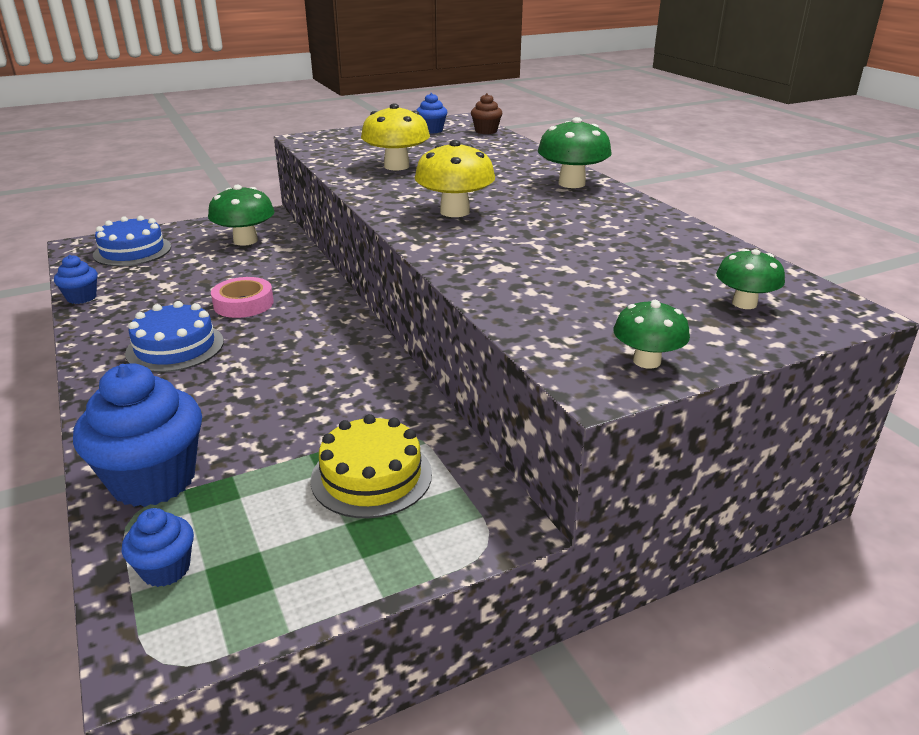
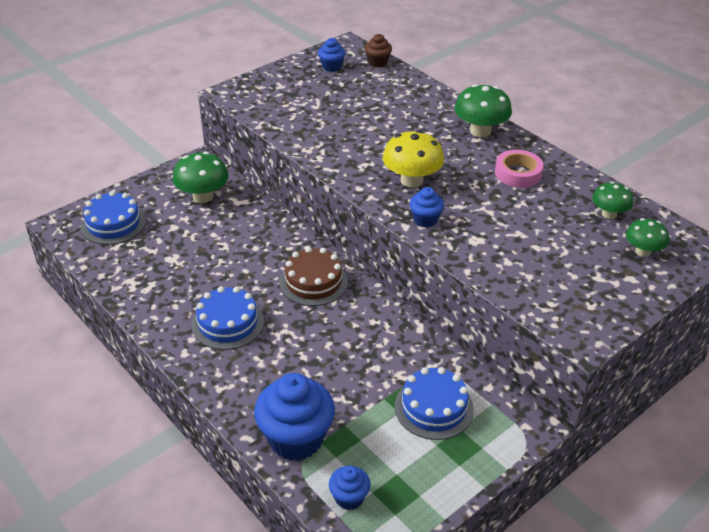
camera: 15 degrees left, 10 degrees up
blue cupcake [54,255,98,304] -> blue cupcake moved to [409,187,444,227]
pink tape [211,277,274,318] -> pink tape moved to [495,150,544,188]
yellow cake [311,414,432,518] -> blue cake [395,367,474,440]
yellow mushroom [361,104,430,170] -> none
green mushroom [613,300,690,369] -> green mushroom moved to [592,182,633,219]
none -> brown cake [280,247,348,306]

